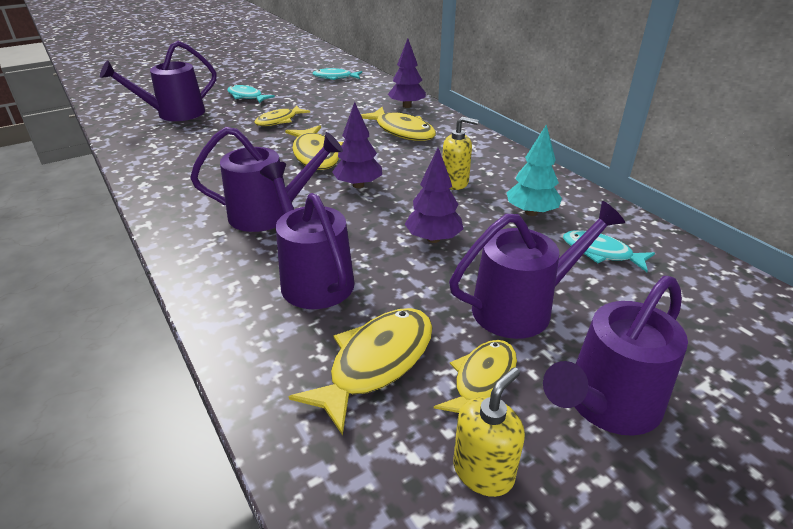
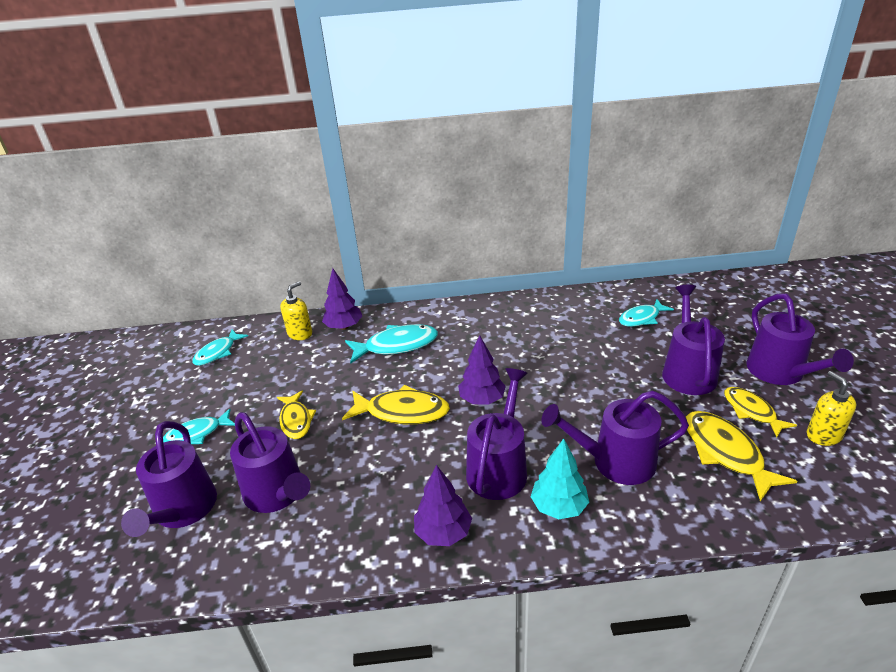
camera: 60 degrees left, 0 degrees up
yellow fish [361,107,436,141] -> turquoise fish [345,324,438,364]
purple tree [405,148,464,243] -> purple tree moved to [414,465,472,546]
yellow soap dispenser [442,117,478,190] -> yellow soap dispenser moved to [280,281,312,340]
turquoise tree [507,124,562,216] -> turquoise tree moved to [531,438,589,519]
none -> purple watering can [230,412,310,513]

